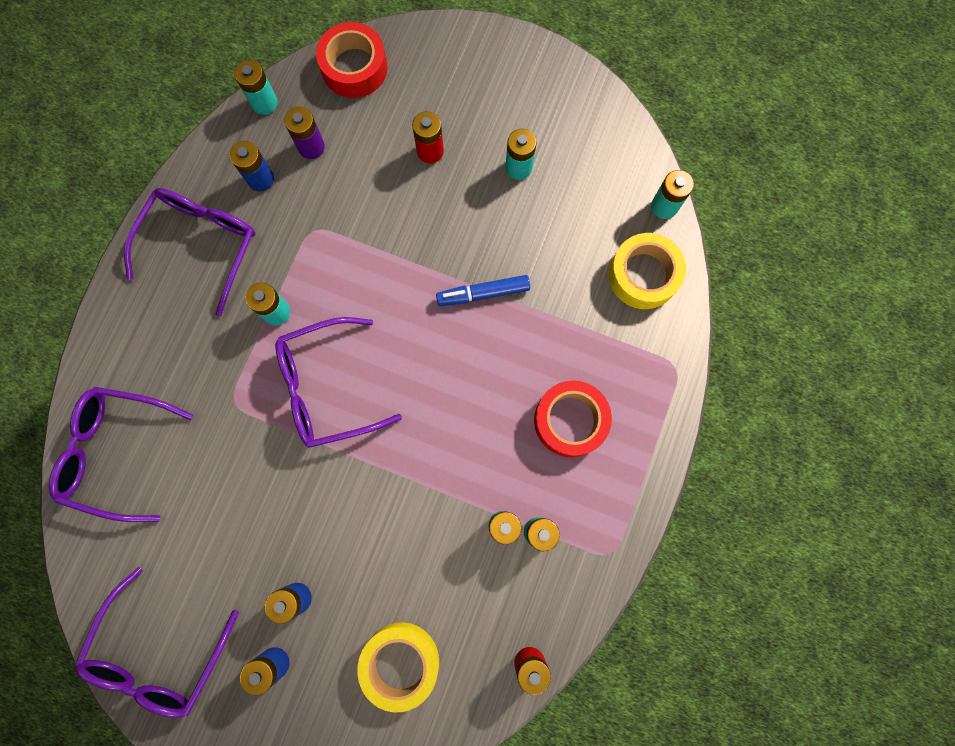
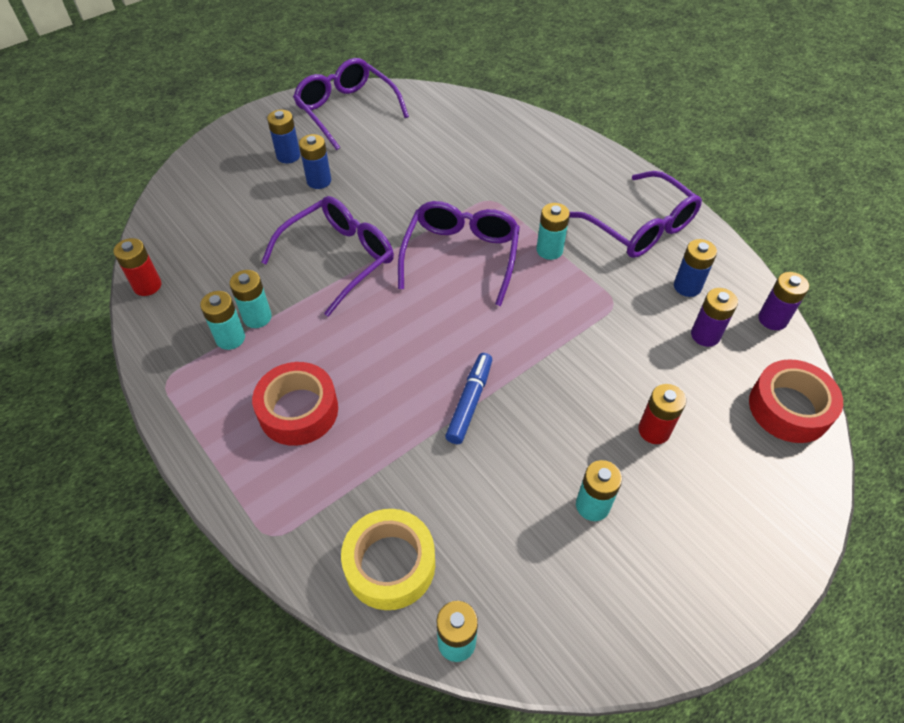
camera: 120 degrees right, 25 degrees down
purple glasses [49,387,193,522] -> purple glasses moved to [261,196,394,317]
turquoise battery [234,60,278,115] -> purple battery [758,272,809,330]
yellow tape [357,622,439,712] -> none

